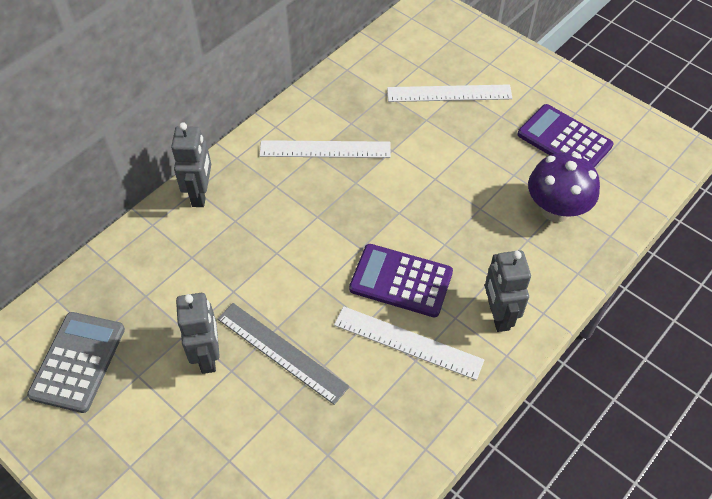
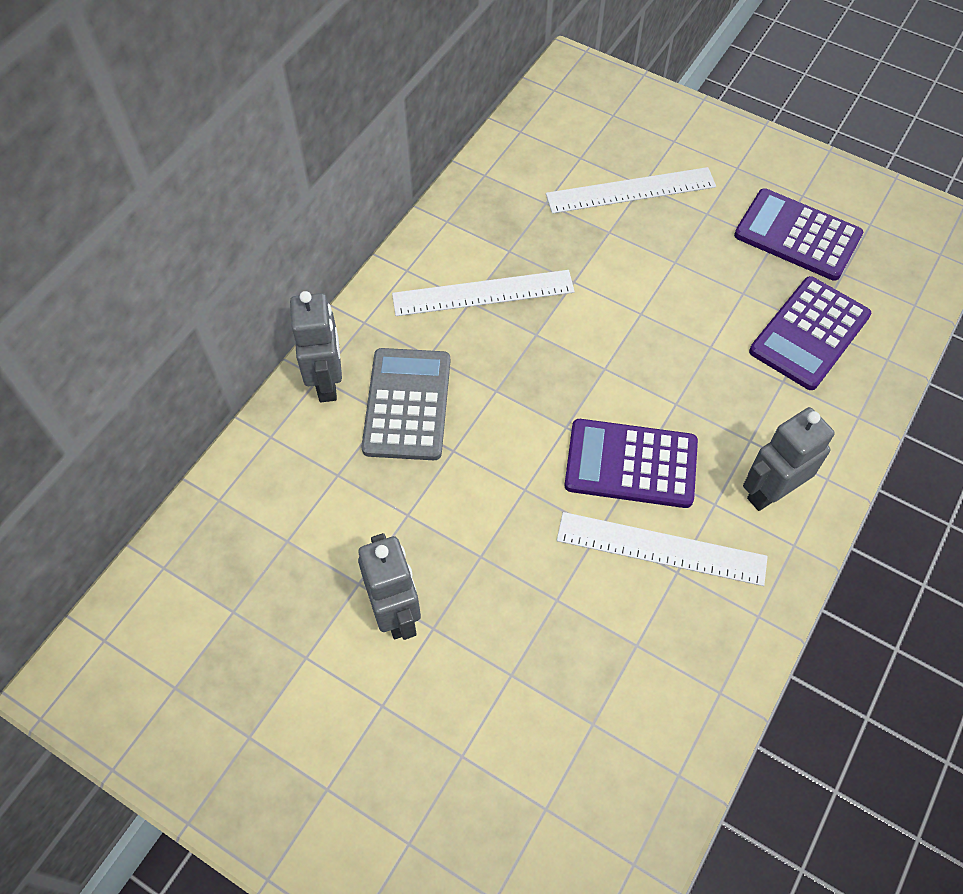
camera: 10 degrees left, 5 degrees up
grey calculator [27,312,125,413] -> grey calculator moved to [361,348,450,460]
grey ruler [217,303,350,405] -> none
grey robot [485,250,531,332] -> grey robot turned 75 degrees clockwise [743,407,835,511]
purple mushroom [528,152,600,222] -> purple calculator [749,276,871,390]

